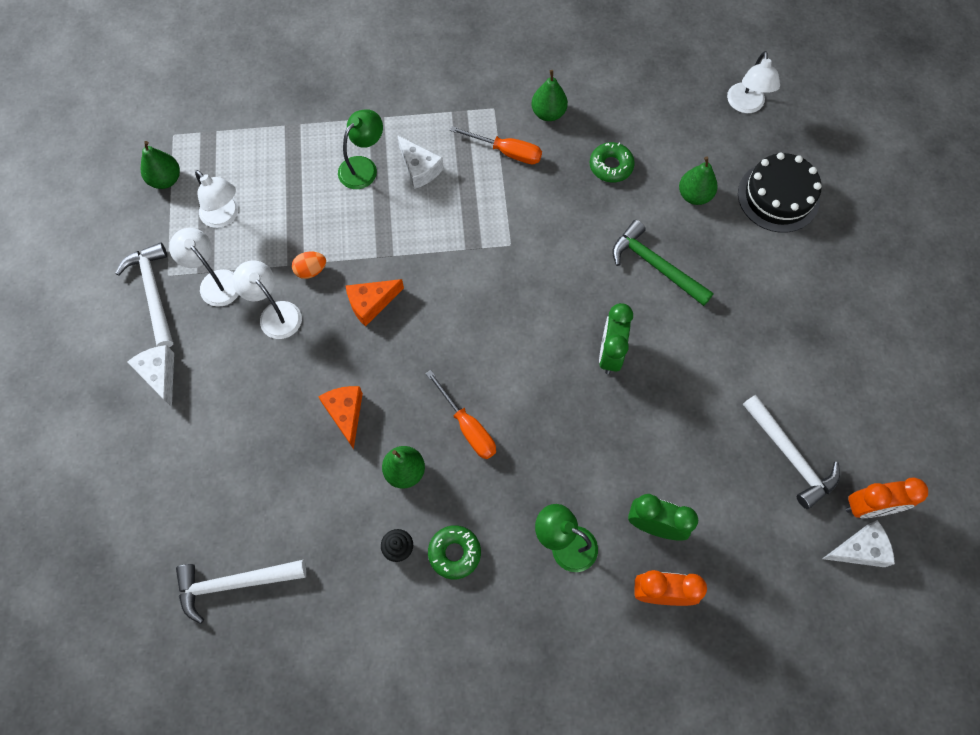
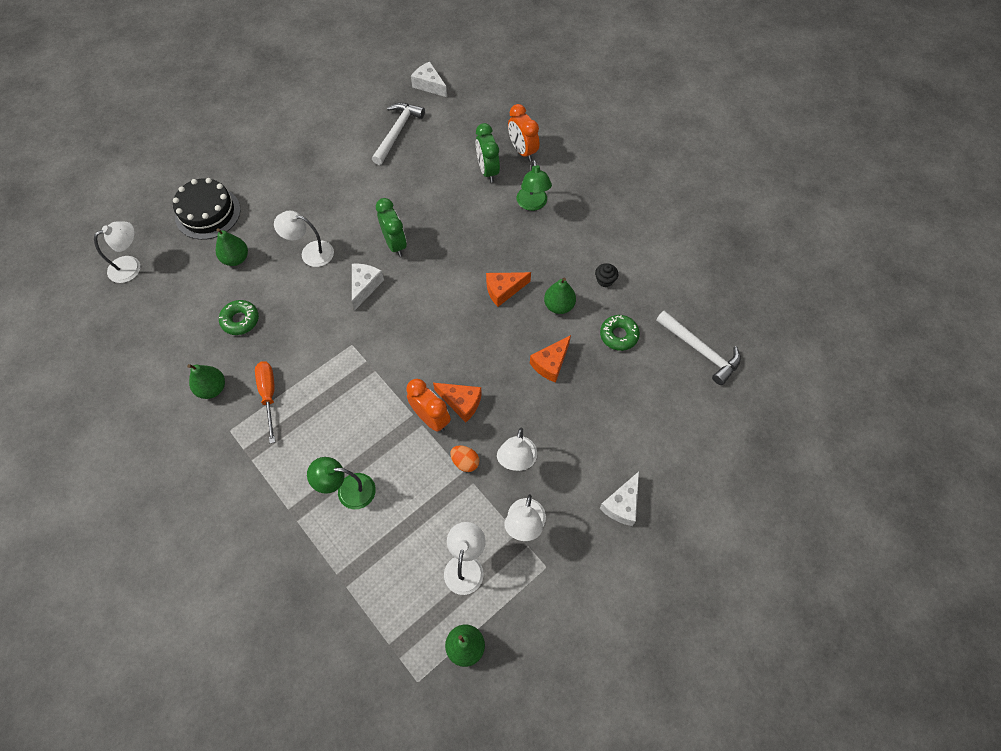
camera: 125 degrees left, 5 degrees down
white hammer [115,242,173,347] -> none
white cheese [397,135,444,189] -> white cheese moved to [352,264,384,310]
orange screwdriver [426,370,496,459] -> orange cheese [486,272,531,307]
green donut [428,525,481,579] -> green donut moved to [600,315,640,351]
green clock [599,303,633,374] -> green clock turned 90 degrees counterclockwise [376,198,407,257]
green hammer [612,220,714,306] -> white lamp [274,211,334,267]
orange clock [846,477,928,518] -> orange clock moved to [406,379,451,432]

